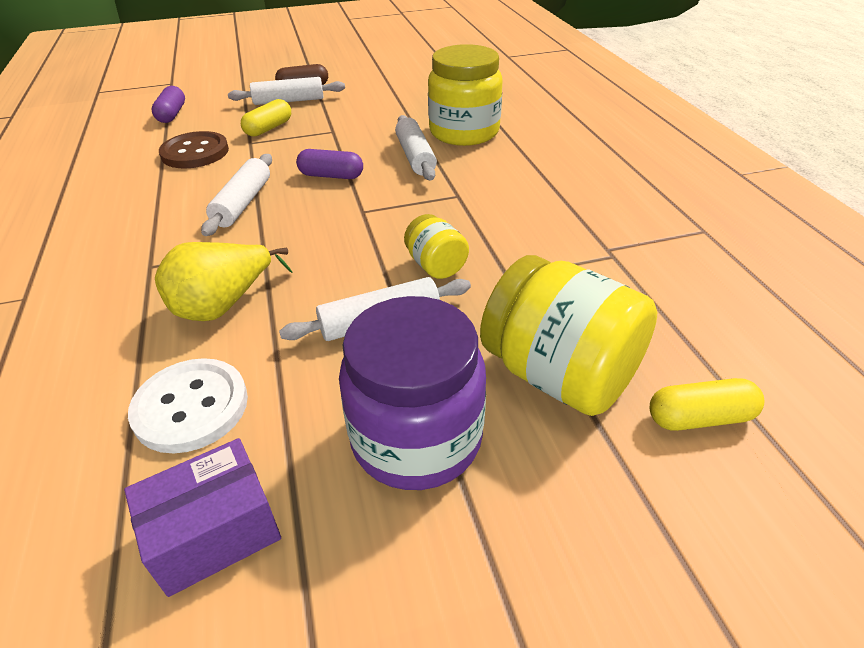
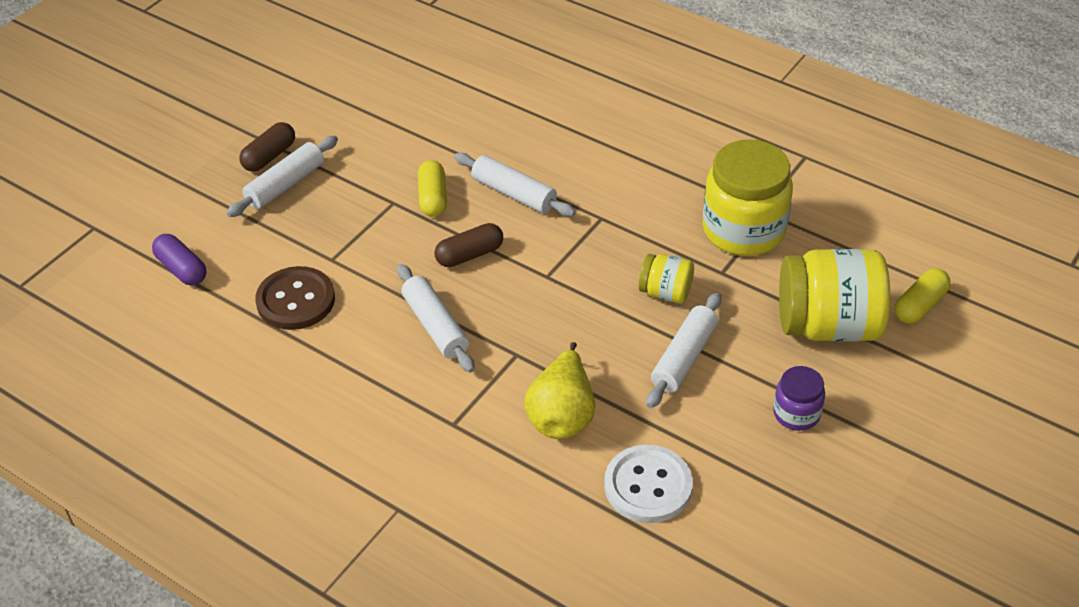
camera: 40 degrees left, 5 degrees up
purple box [124,438,281,597] -> none
yellow capsule [241,99,291,137] -> yellow capsule moved to [418,160,447,217]
purple capsule [296,149,363,179] -> brown capsule [435,223,503,267]
purple jar [339,296,486,490] -> purple jar [773,366,825,431], size x0.51
yellow jar [428,44,503,146] -> yellow jar moved to [702,139,793,256]

